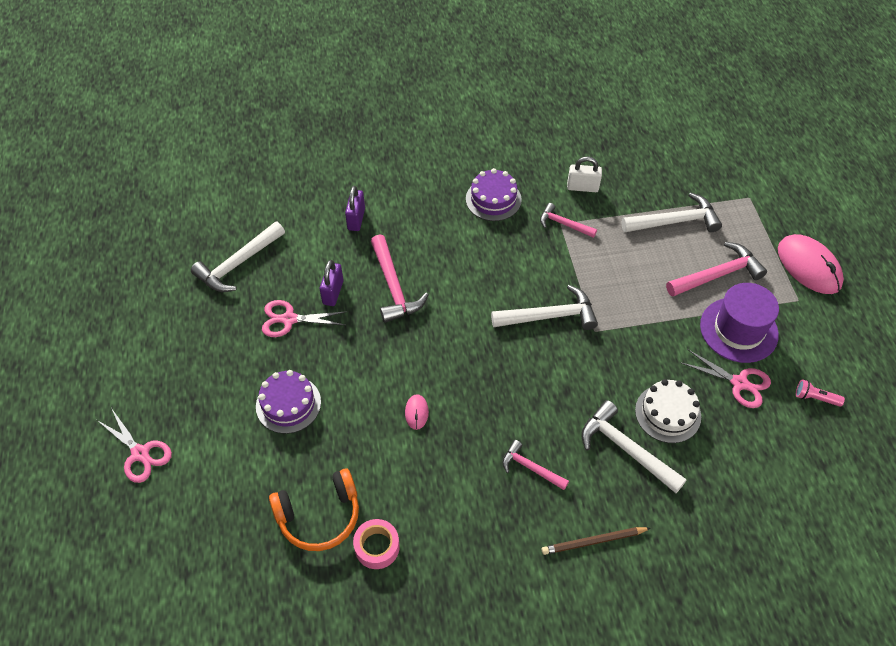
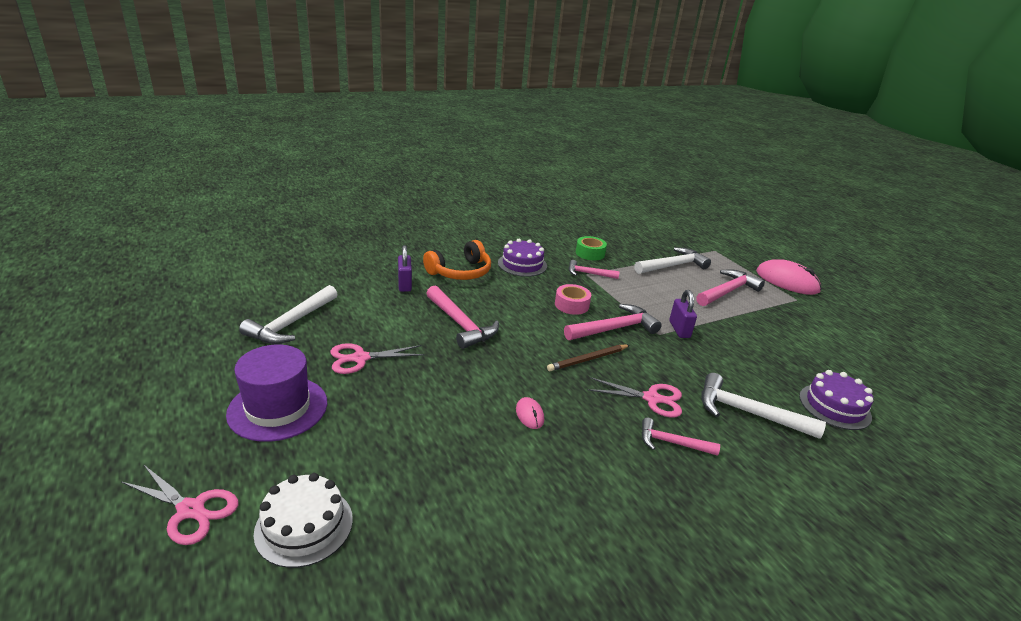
camera: 20 degrees left, 25 degrees down
purple cake [256,370,321,434] -> purple cake moved to [799,370,873,430]
orange headphones [269,468,359,551] -> orange headphones moved to [423,240,491,280]
purple padlock [320,260,344,306] -> purple padlock moved to [669,290,697,338]
pink tape [353,519,400,569] -> pink tape moved to [555,284,591,315]
white hammer [491,285,598,330] -> pink hammer [564,304,662,340]
brown pencil [542,527,651,555] -> brown pencil moved to [547,345,630,371]
white padlock [567,157,602,192] -> green tape [576,236,607,260]
white cake [635,379,701,443] -> white cake moved to [254,473,353,568]
pink scissors [680,349,771,408] -> pink scissors moved to [587,377,682,418]
purple hat [700,283,779,363] -> purple hat moved to [226,344,327,442]
pink flashlight [796,379,845,406] -> none

